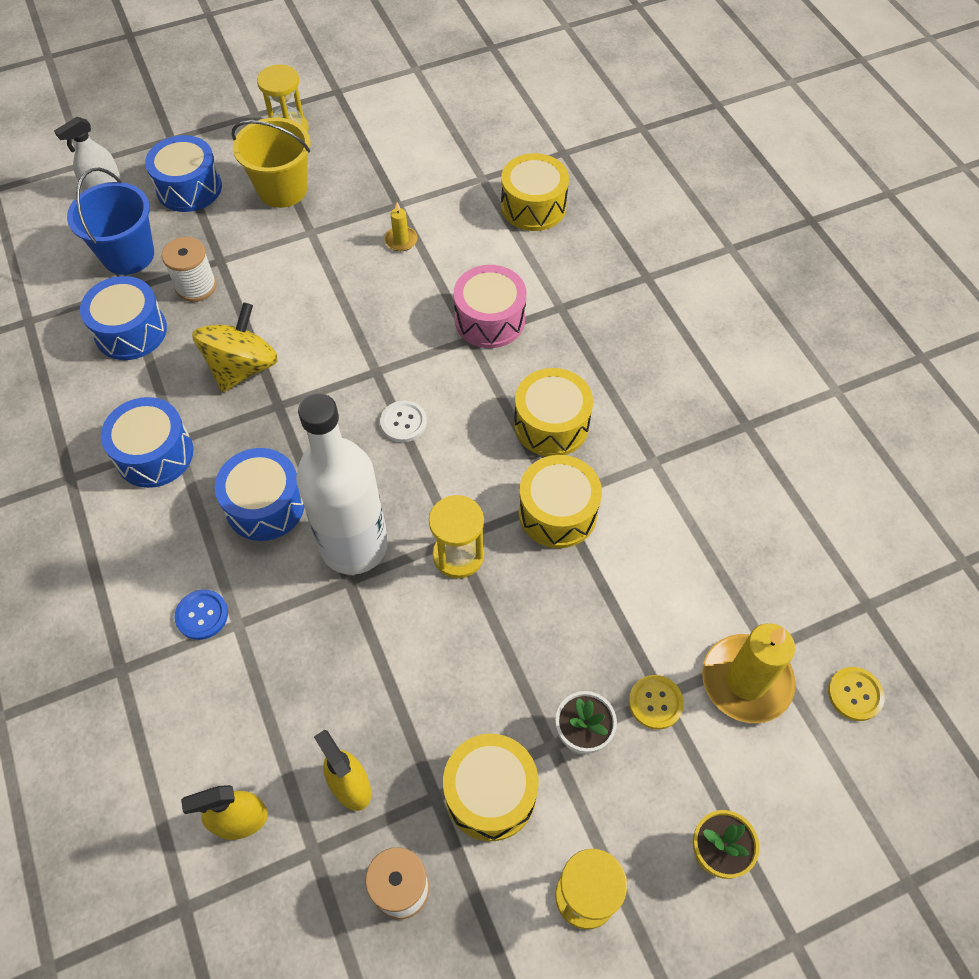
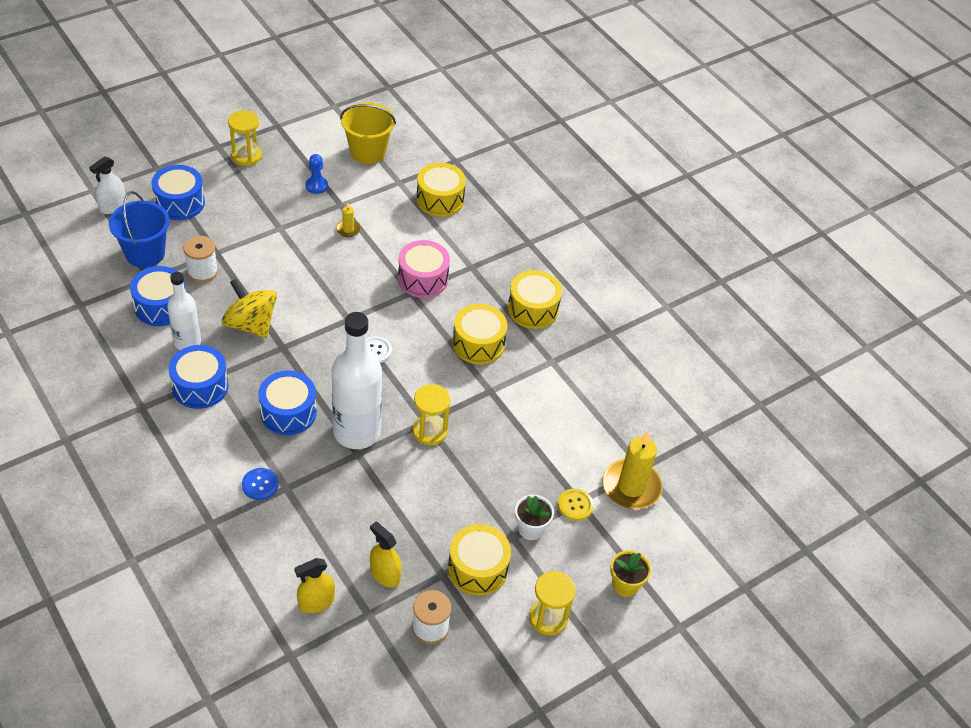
camera: 15 degrees left, 10 degrees down
yellow spinning top [192,302,278,392] -> yellow spinning top turned 60 degrees counterclockwise [222,279,277,338]
yellow bucket [232,117,310,208] -> yellow bucket moved to [340,102,396,164]
yellow drum [519,455,602,548] -> yellow drum moved to [508,270,562,329]
yellow button [828,667,885,721] -> none
none -> white bottle [167,272,201,350]
none -> blue pawn [306,154,328,194]

